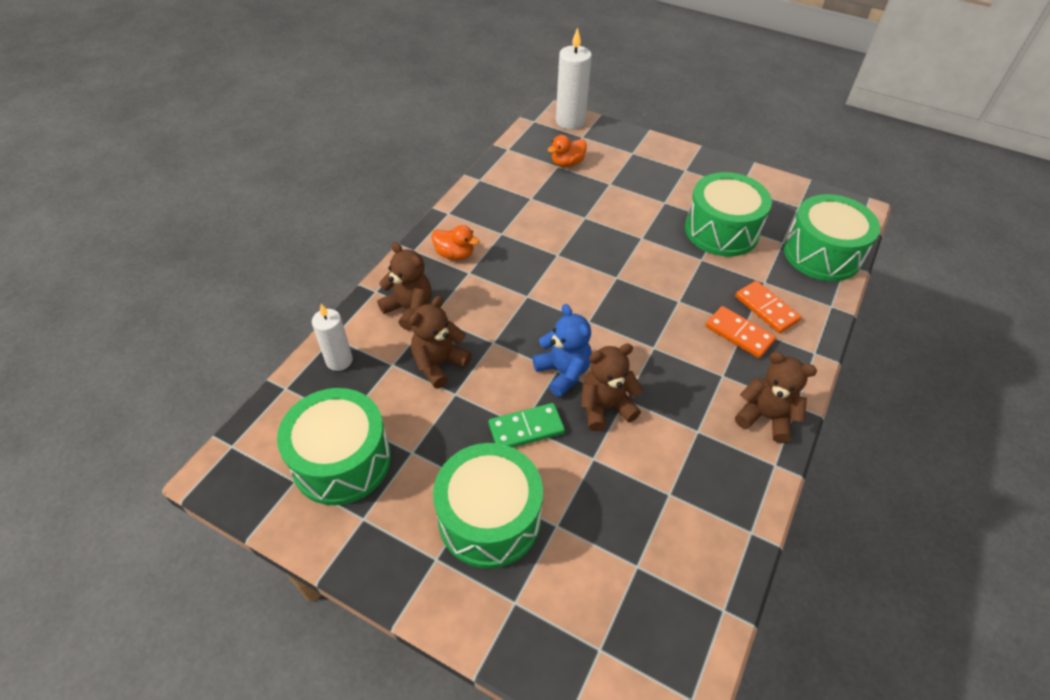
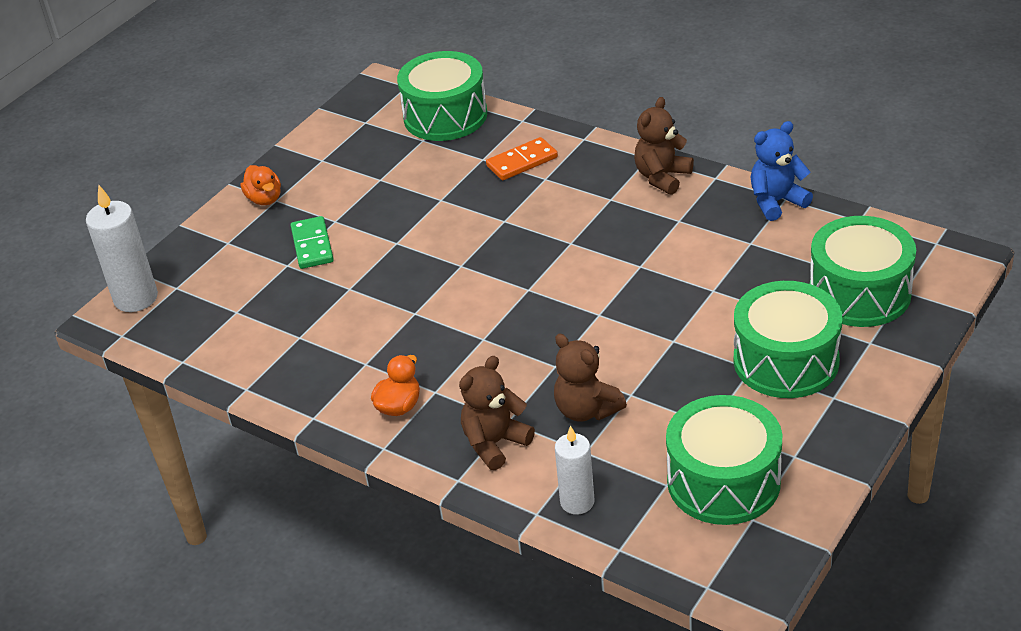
camera: 80 degrees left, 10 degrees down
green domino [489,403,565,448] -> green domino moved to [291,216,334,269]
blue teddy bear [532,304,592,397] -> blue teddy bear moved to [751,121,813,221]
orange duck [547,135,587,167] -> orange duck moved to [241,165,281,205]
brown teddy bear [581,344,643,431] -> none
green drum [685,172,772,257] -> green drum moved to [810,216,916,327]
orange domino [705,306,776,358] -> none

